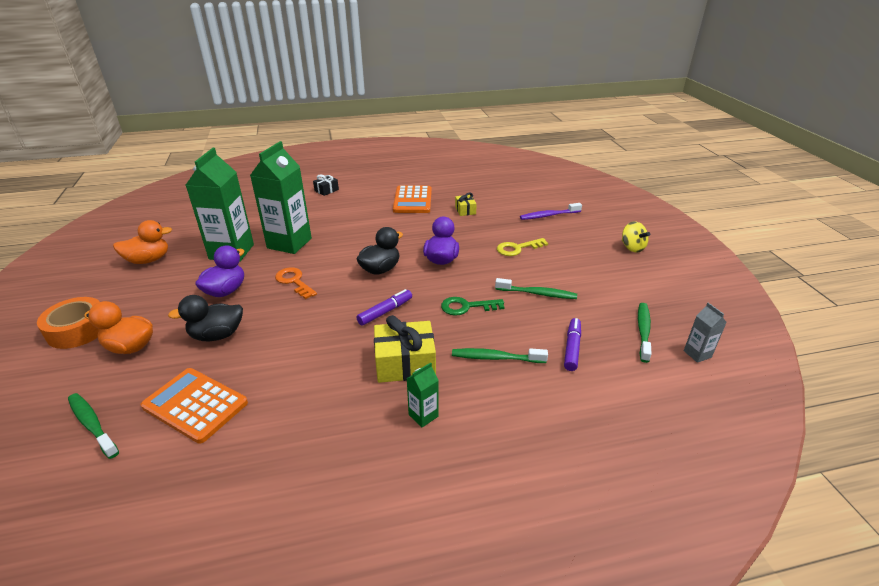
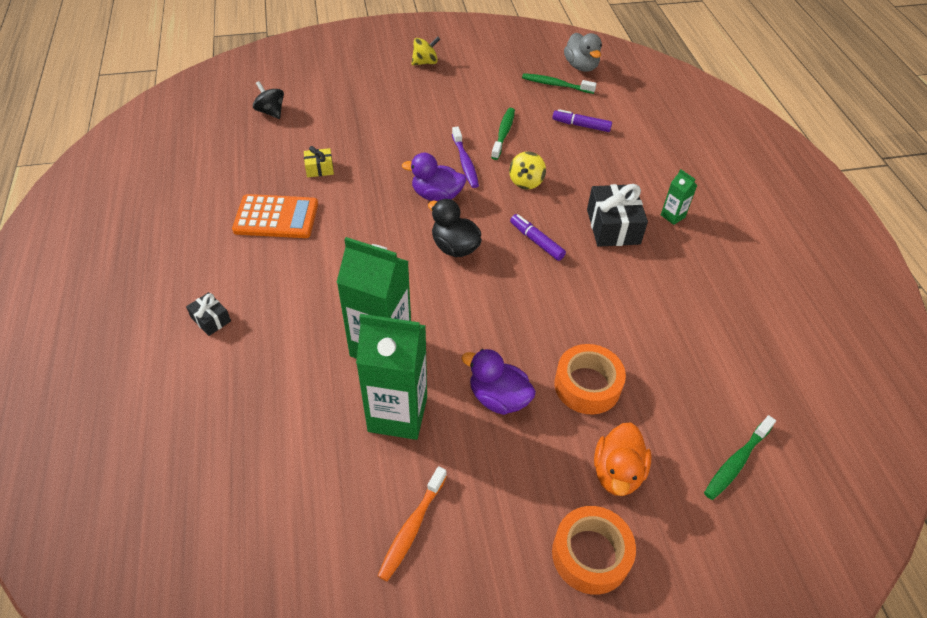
camera: 90 degrees left, 15 degrees up
orange duck [113,220,172,264] -> orange toothbrush [378,466,447,581]
orange calculator [141,368,248,444] -> none
black duck [168,295,243,341] -> orange tape [555,344,626,415]
orange key [275,267,317,299] -> none
yellow gift [374,315,436,383] -> black gift [587,184,648,247]
green key [441,297,505,316] -> yellow spinning top [509,151,546,190]
green toothbrush [452,348,548,363] -> none
yellow key [497,238,548,256] -> none
purple toothbrush [520,203,582,220] -> purple toothbrush moved to [452,127,479,188]
grey carton [684,303,727,363] -> grey duck [564,33,602,72]
none -> black spinning top [253,81,284,119]

